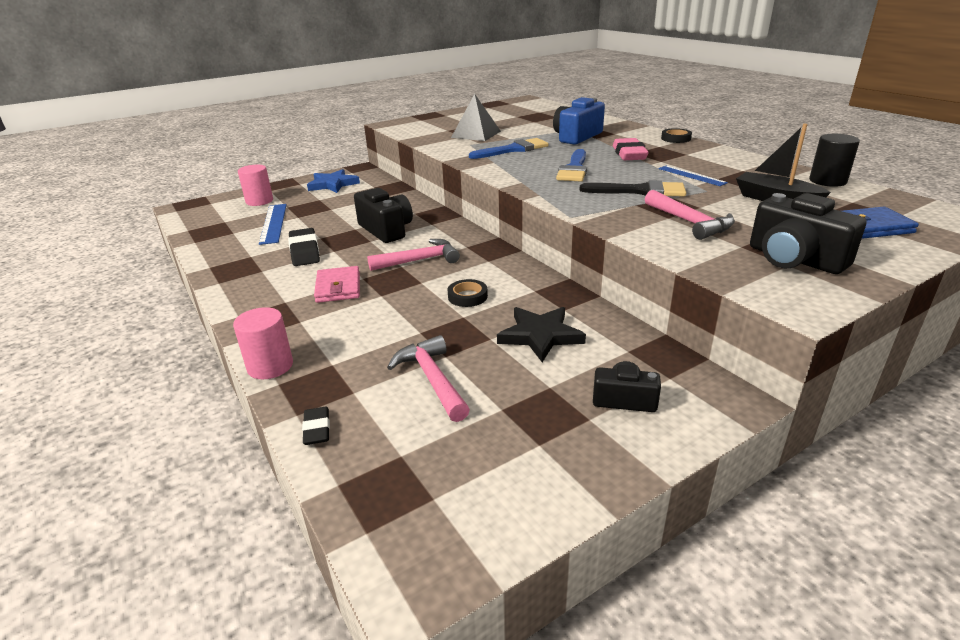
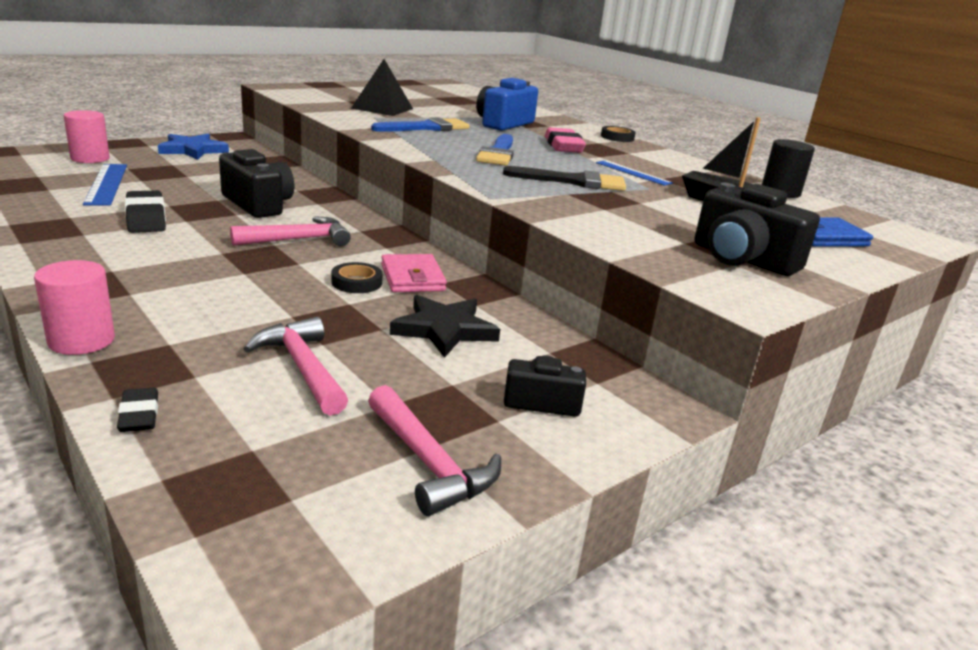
camera: 10 degrees left, 5 degrees down
pink wallet [314,266,360,303] -> pink wallet moved to [381,254,447,292]
pink hammer [645,190,735,240] -> pink hammer moved to [368,385,501,516]

